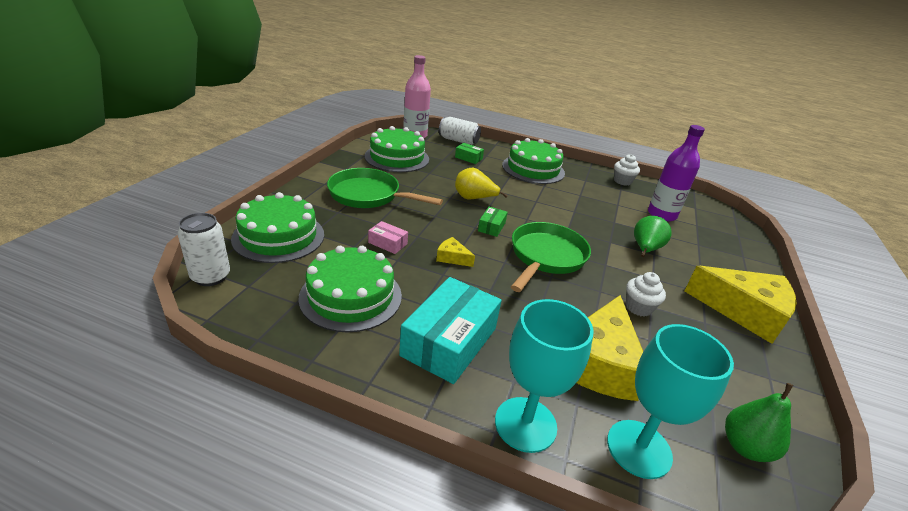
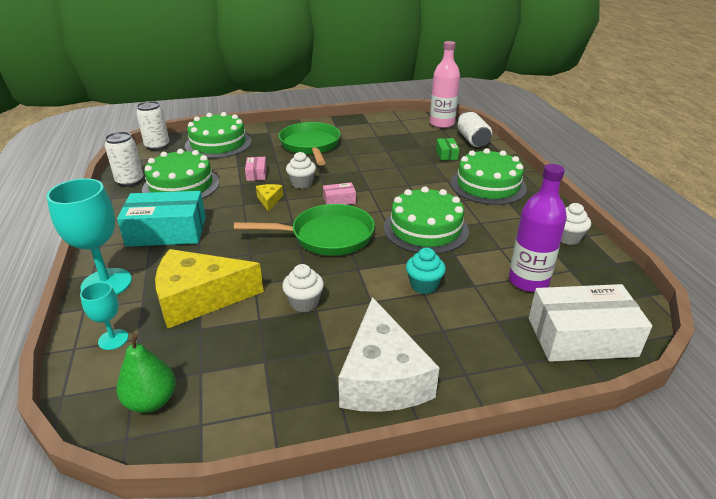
camera: 60 degrees right, 0 degrees up
green cake [364,126,429,172] -> green cake moved to [384,186,469,254]
yellow pear [455,168,508,199] -> none
green box [478,207,508,237] -> pink box [323,182,356,205]
turquoise goblet [607,324,734,479] -> turquoise goblet [80,282,128,350], size x0.53
green pear [634,216,672,257] -> turquoise cupcake [406,248,446,294]
yellow cheese [684,266,796,344] -> white cheese [338,297,439,412]
none -> white can [105,132,143,187]
none -> white cupcake [286,152,316,189]
none -> white box [529,284,652,362]

